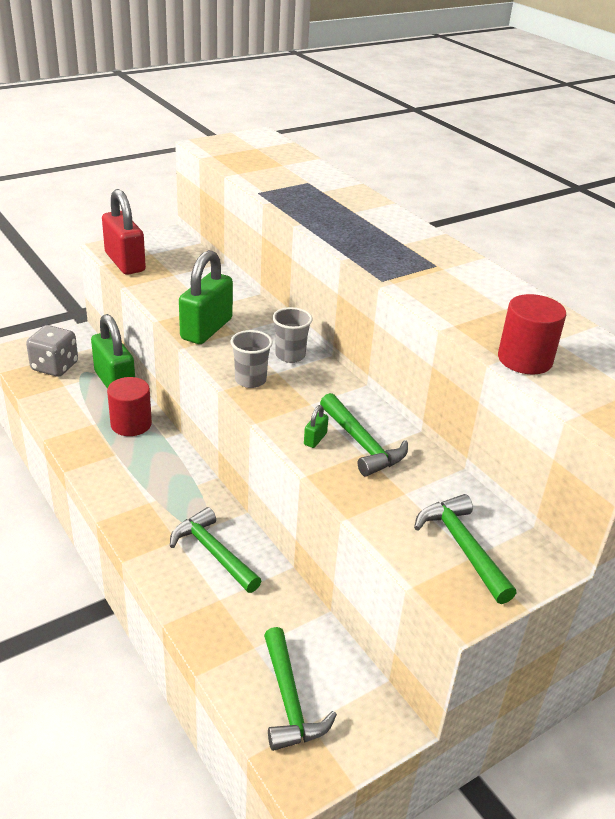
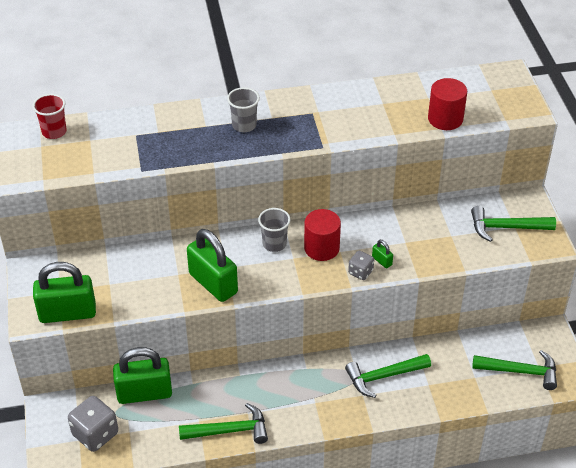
camera: 65 degrees left, 10 degrees up
red padlock [102,189,146,275] -> green padlock [33,262,96,323]
red cylinder [107,377,152,436] -> red cylinder moved to [304,209,341,261]
grey cup [231,330,273,388] -> grey cup moved to [227,87,260,132]
green hammer [320,393,408,477] -> green hammer moved to [179,403,268,444]
none -> red cup [33,94,67,139]
none -> grey dice [348,251,374,280]

